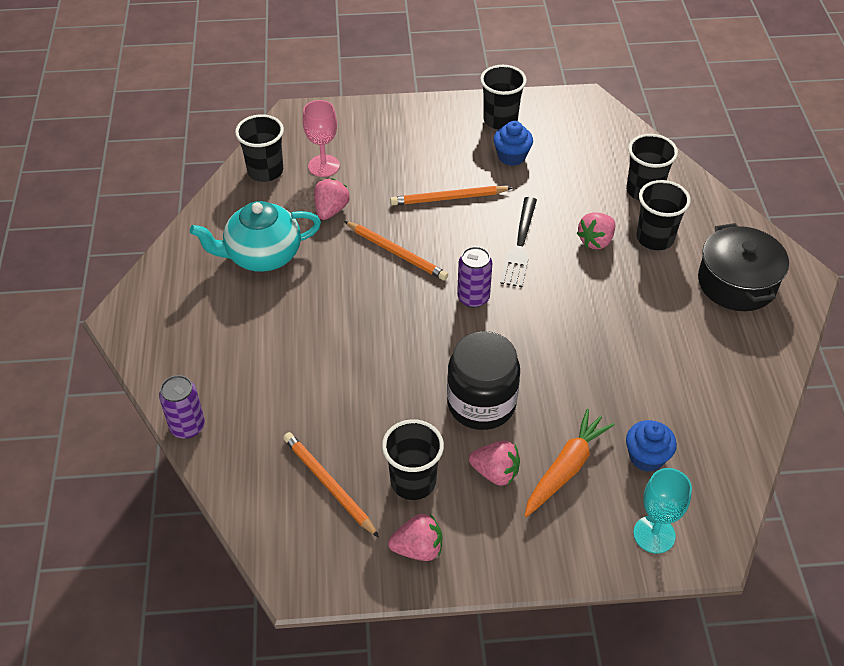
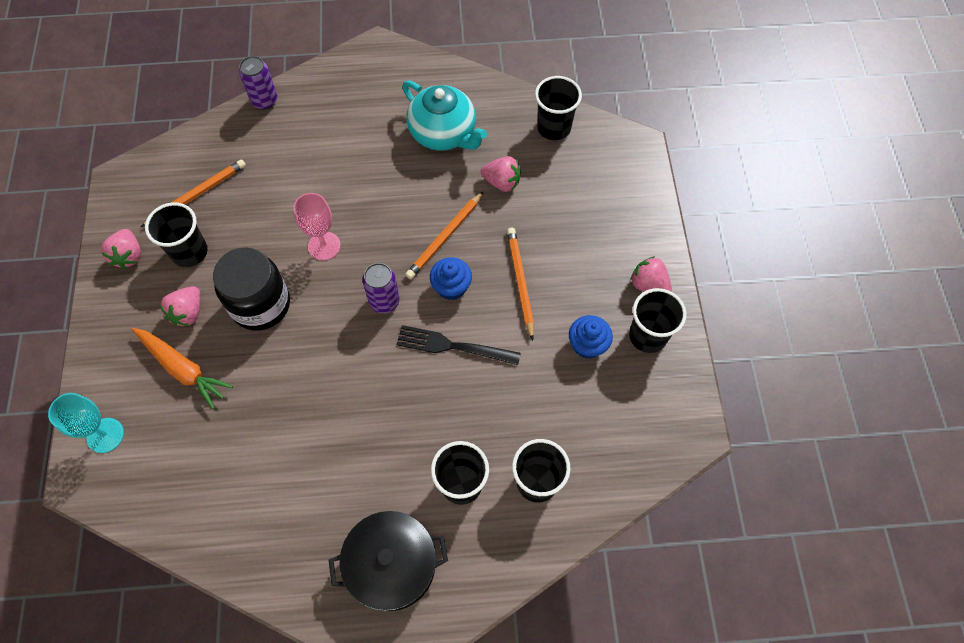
camera: 90 degrees right, 15 degrees up
turquoise teapot [190,201,321,272] -> turquoise teapot turned 150 degrees clockwise [402,80,487,151]
pink goblet [303,100,340,177] -> pink goblet moved to [293,193,341,260]
pink strawberry [577,212,615,249] -> pink strawberry moved to [630,256,672,292]
blue cupcake [626,420,677,472] -> blue cupcake moved to [430,257,472,300]

